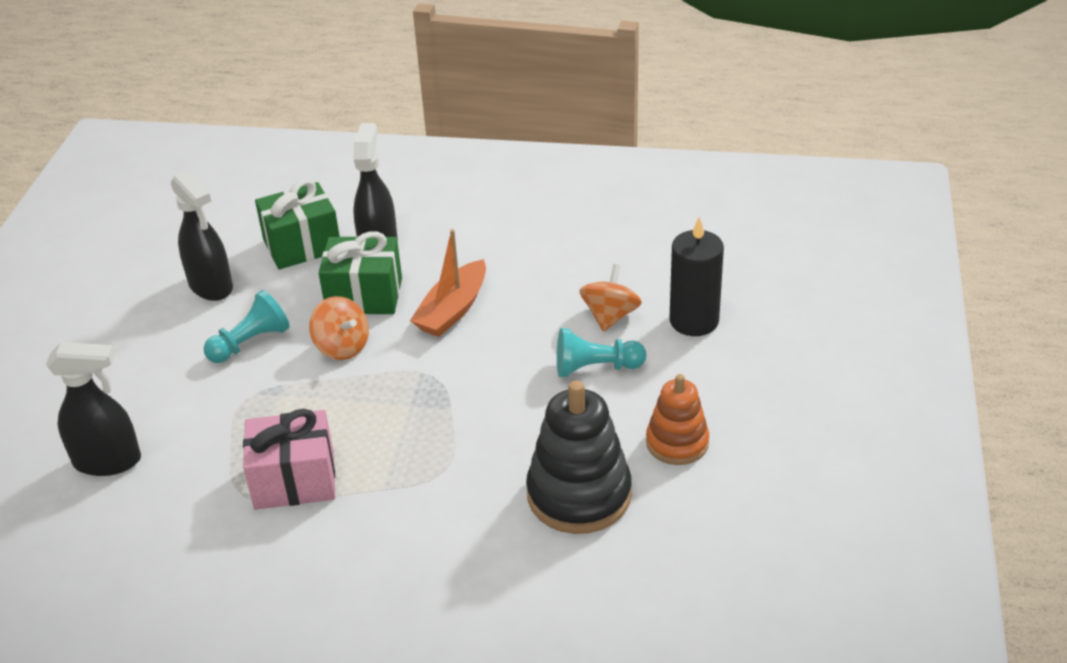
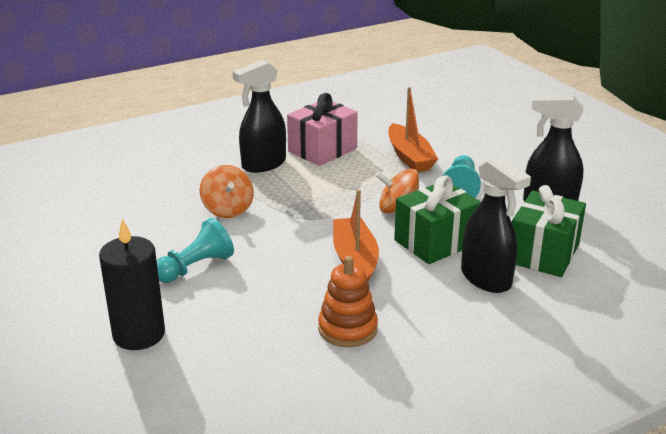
camera: 140 degrees right, 10 degrees down
black spray bottle [46,342,141,476] -> black spray bottle moved to [233,60,286,173]
black stacking toy [526,381,632,534] -> none
orange spinning top [579,264,642,332] -> orange spinning top moved to [200,165,254,218]
orange stacking toy [646,374,709,465] -> orange stacking toy moved to [318,256,378,347]
none -> orange boat [388,87,438,172]

